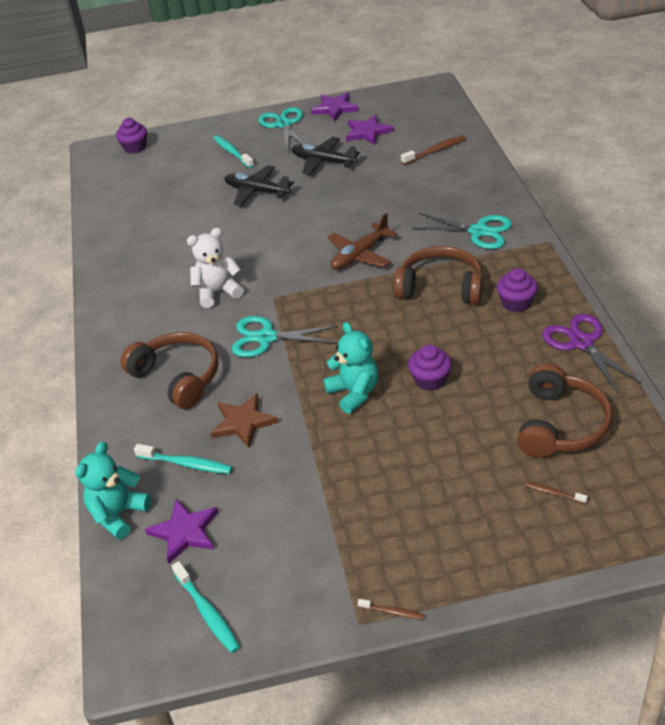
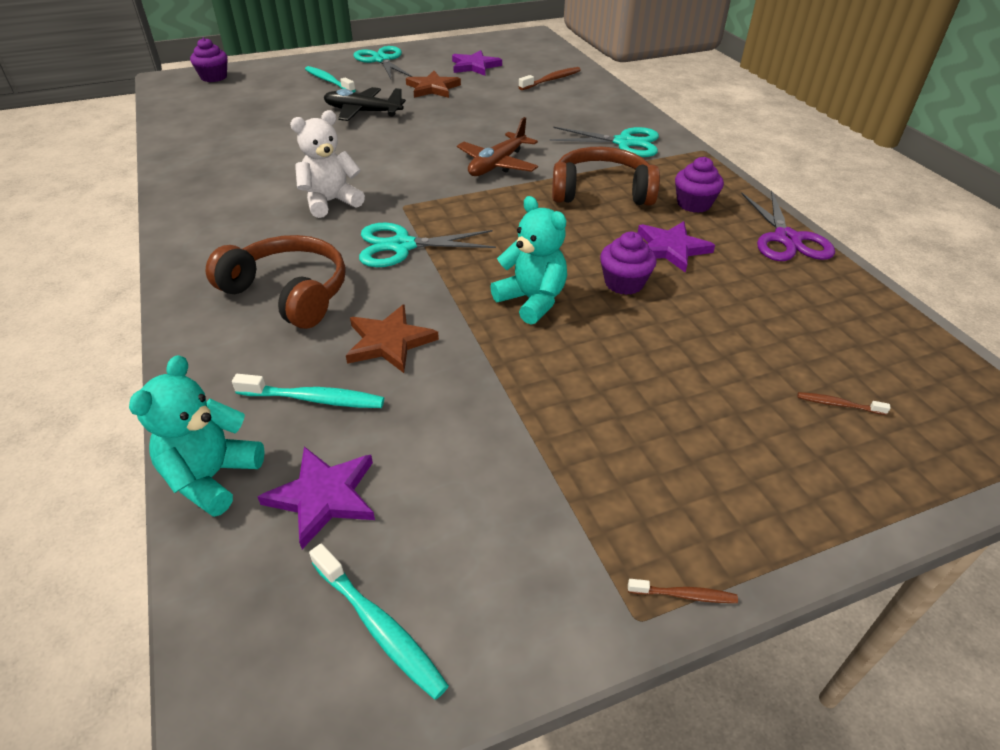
camera: 15 degrees left, 0 degrees up
black plane [291,137,360,175] -> brown star [406,71,461,98]
purple star [311,93,359,121] -> purple star moved to [638,221,715,273]
brown headphones [517,363,613,458] -> none
purple scissors [542,314,642,393] -> purple scissors turned 150 degrees counterclockwise [741,190,835,261]

